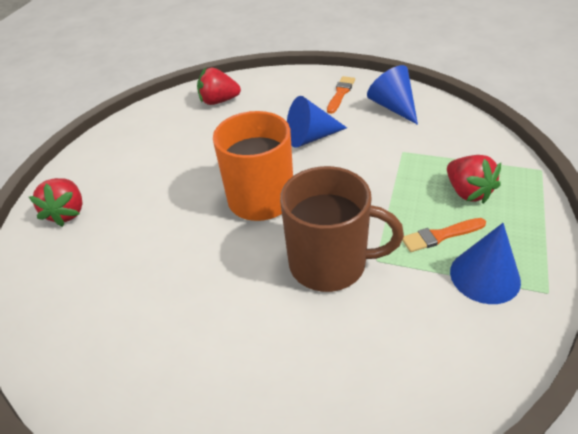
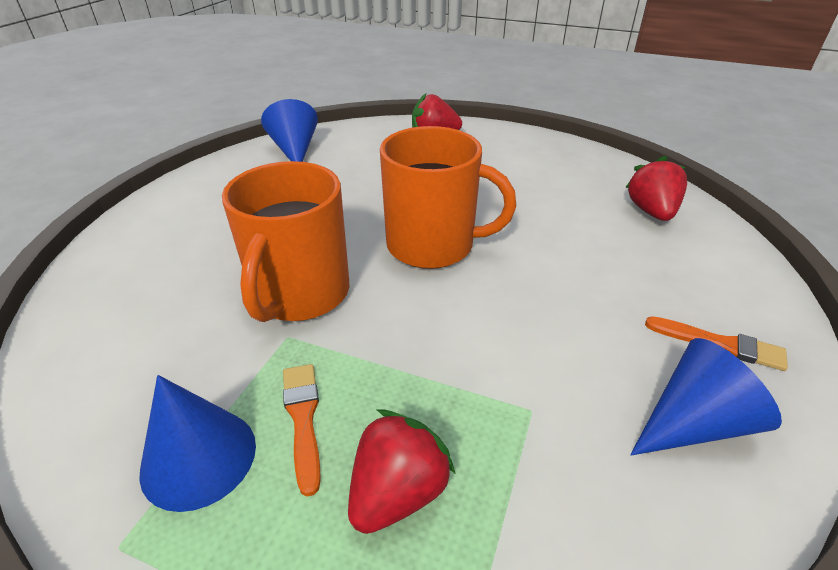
camera: 90 degrees right, 5 degrees down
brown mug [280,166,404,292] -> orange mug [222,161,349,322]
blue cone [287,96,347,148] -> blue cone moved to [261,99,318,162]
red strawberry [447,155,501,204] -> red strawberry turned 150 degrees clockwise [348,409,456,534]

